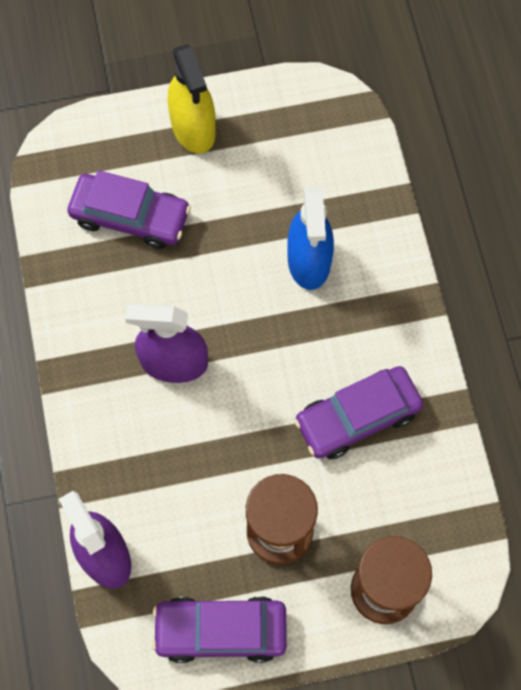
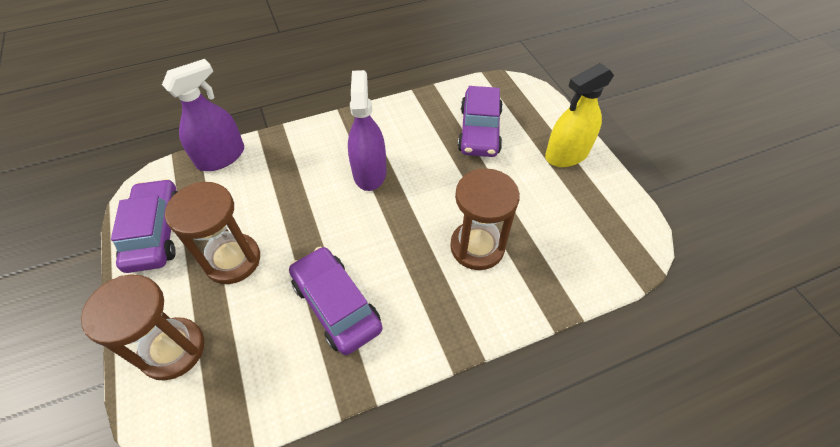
camera: 80 degrees right, 15 degrees down
blue spray bottle [287,186,334,290] -> brown hourglass [450,168,520,270]

